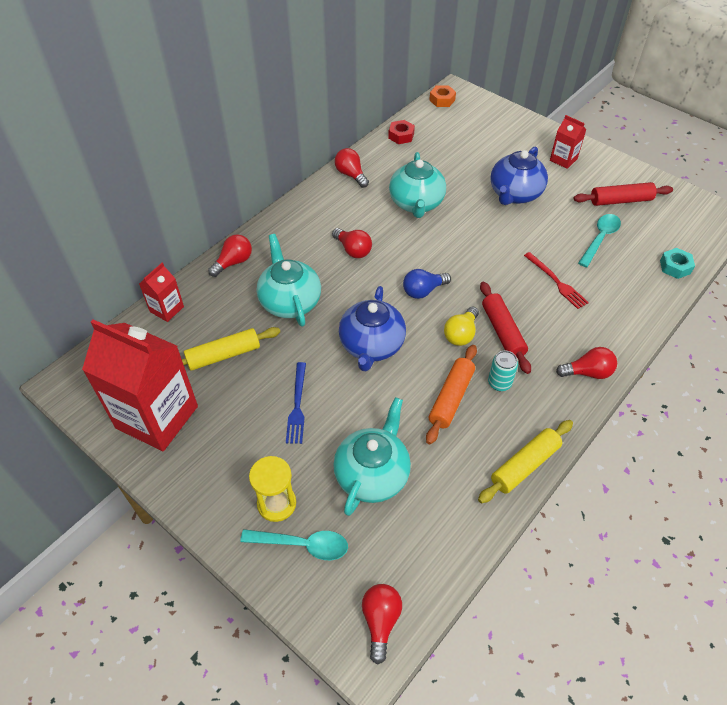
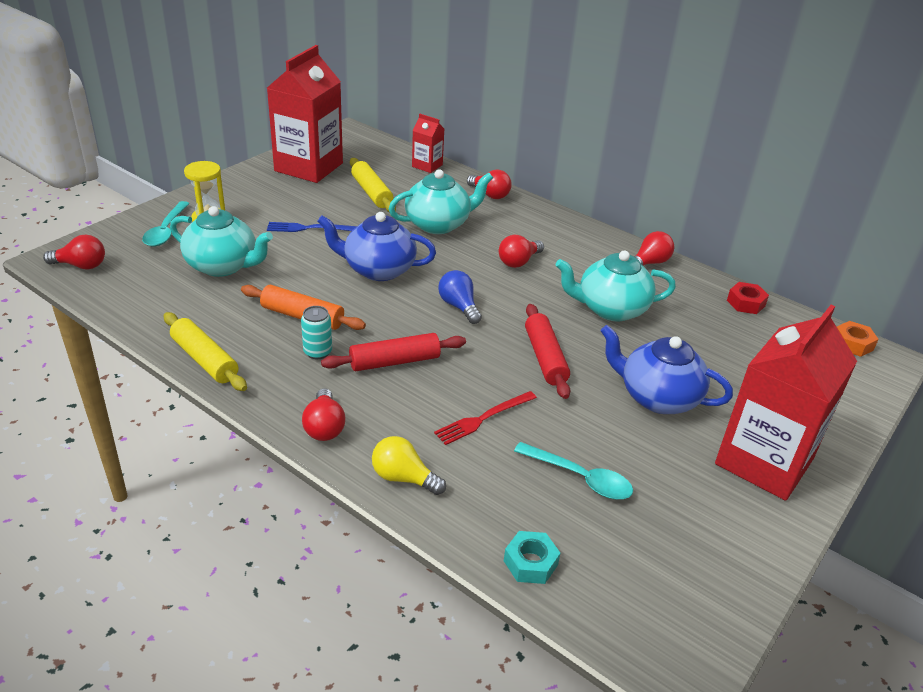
camera: 85 degrees right, 15 degrees down
yellow light bulb [444,307,479,346] -> yellow light bulb moved to [372,436,446,495]
red carton [550,115,587,169] -> red carton [715,305,857,501], size x2.17
red rolling pin [573,182,673,206] -> red rolling pin moved to [525,304,571,399]

